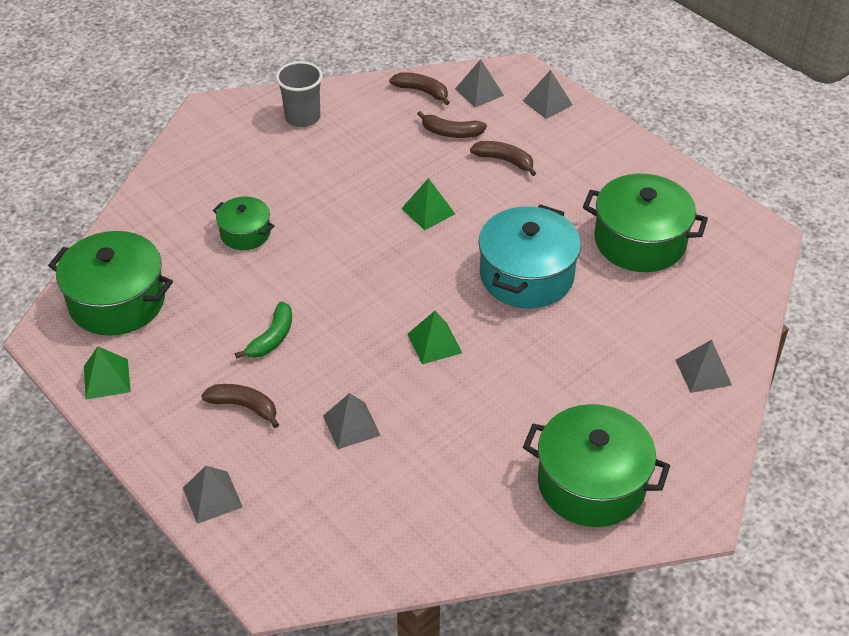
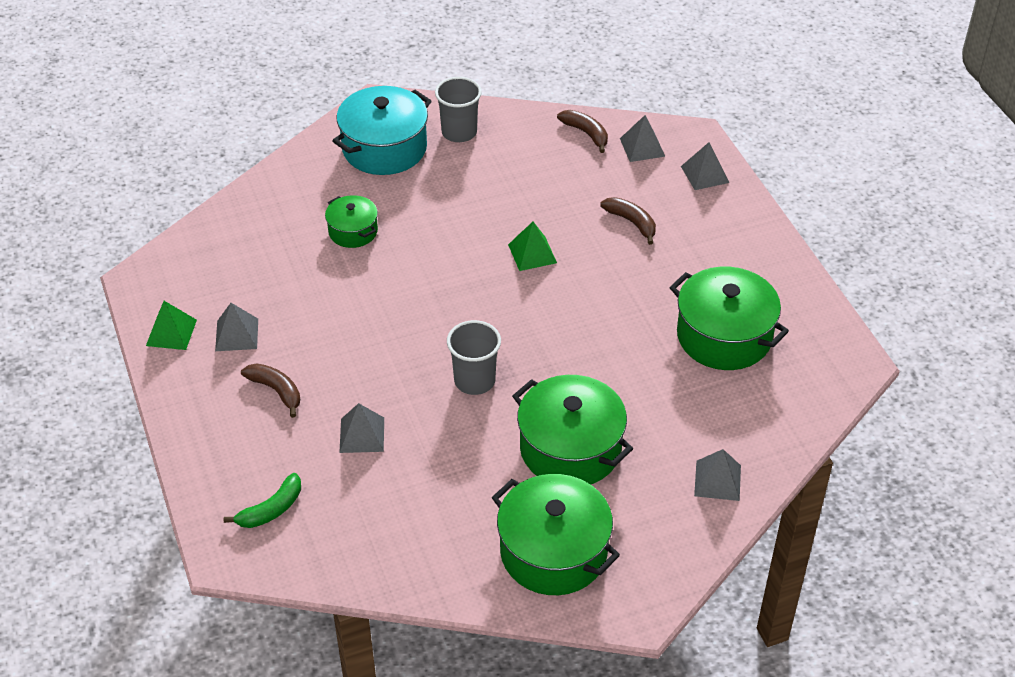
camera: 20 degrees right, 0 degrees up
green pot [48,231,173,336] -> green pot moved to [512,375,633,484]
grey pyramid [183,466,243,524] -> grey pyramid moved to [215,303,258,351]
green banana [235,301,292,359] -> green banana moved to [224,473,301,528]
green pyramid [407,311,462,364] -> grey cup [447,320,501,395]
brown banana [417,111,487,138] -> none
turquoise pot [478,205,581,309] -> turquoise pot moved to [332,86,432,175]

